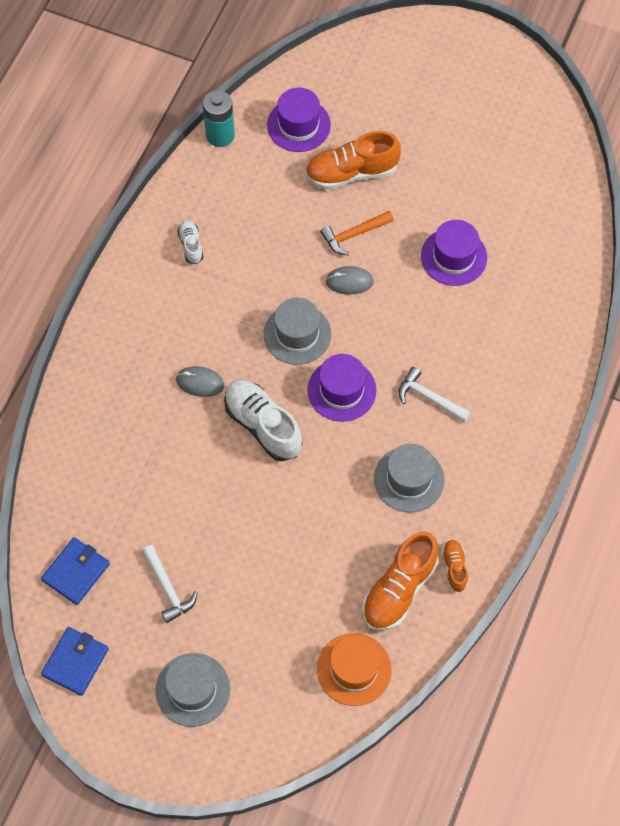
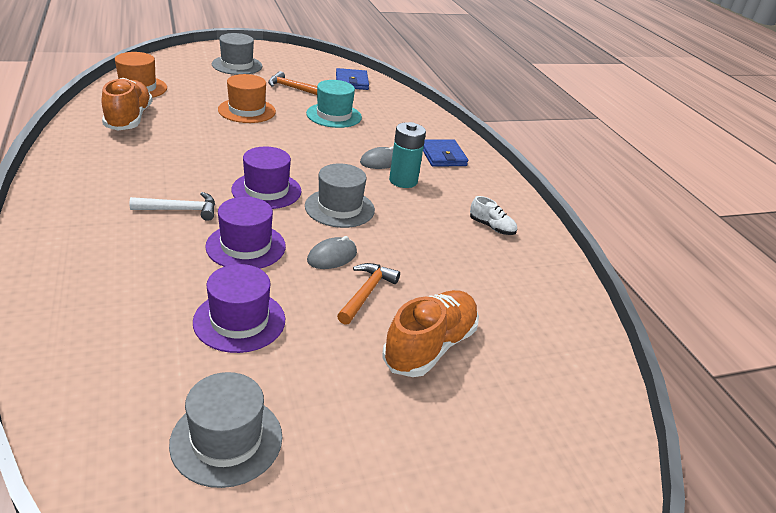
camera: 135 degrees right, 30 degrees down
blue wallet [41,627,109,696] -> blue wallet moved to [423,139,468,167]
white hammer [142,545,198,623] -> orange hammer [268,71,317,95]
turquoise battery [203,90,235,147] -> turquoise battery moved to [389,122,426,188]
white shoe [224,380,303,461] -> none
purple hat [267,88,331,152] -> purple hat moved to [205,197,286,269]
grey hat [374,444,445,513] -> grey hat moved to [169,372,282,488]
orange shoe [441,540,468,592] -> none
none -> orange hat [218,74,276,123]
none -> turquoise hat [306,80,362,128]

